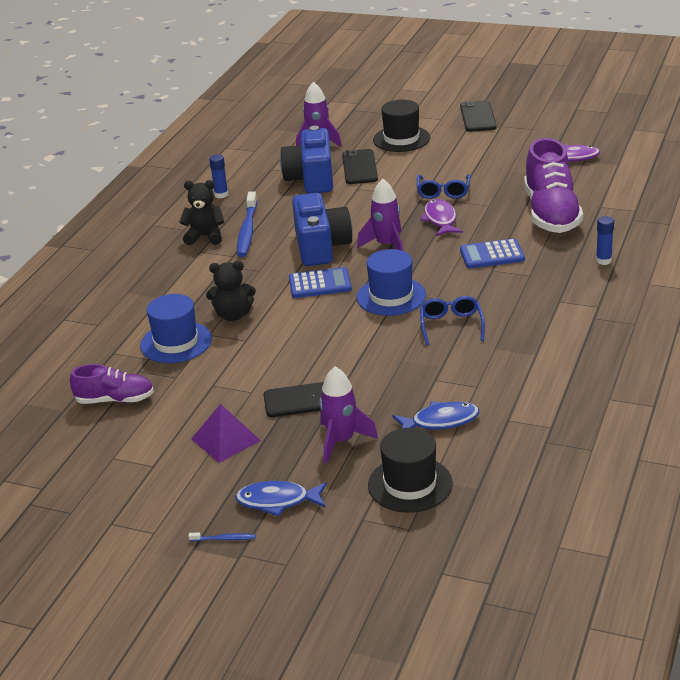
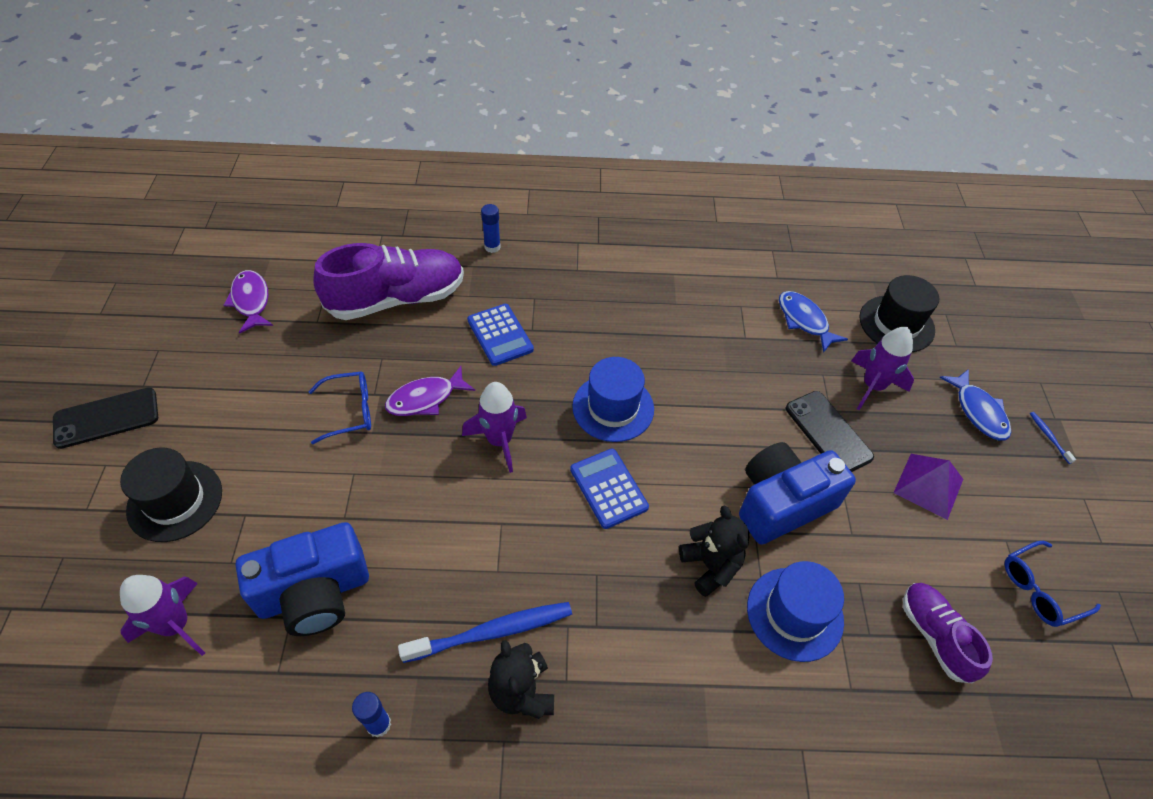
camera: 115 degrees left, 20 degrees up
blue camera [292,193,353,266] -> blue camera moved to [739,442,856,545]
black phone [342,149,378,184] -> none
blue glasses [420,296,485,346] -> blue glasses moved to [1005,541,1101,627]

